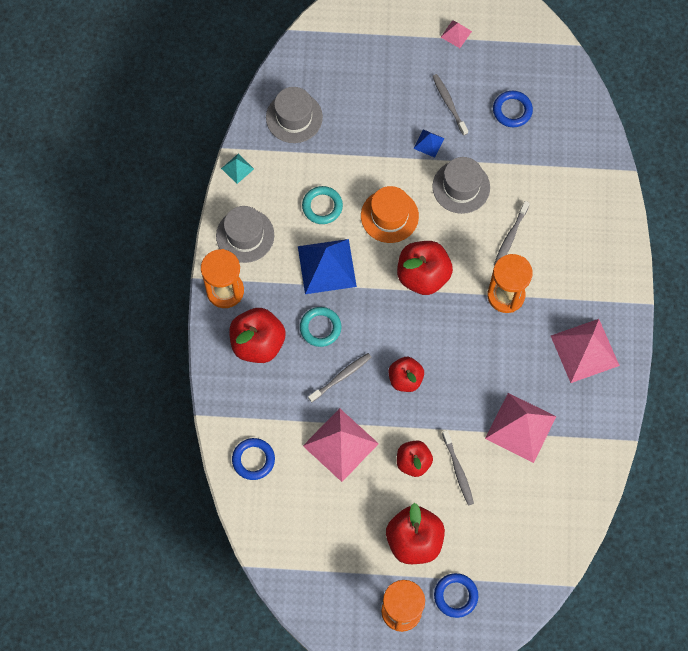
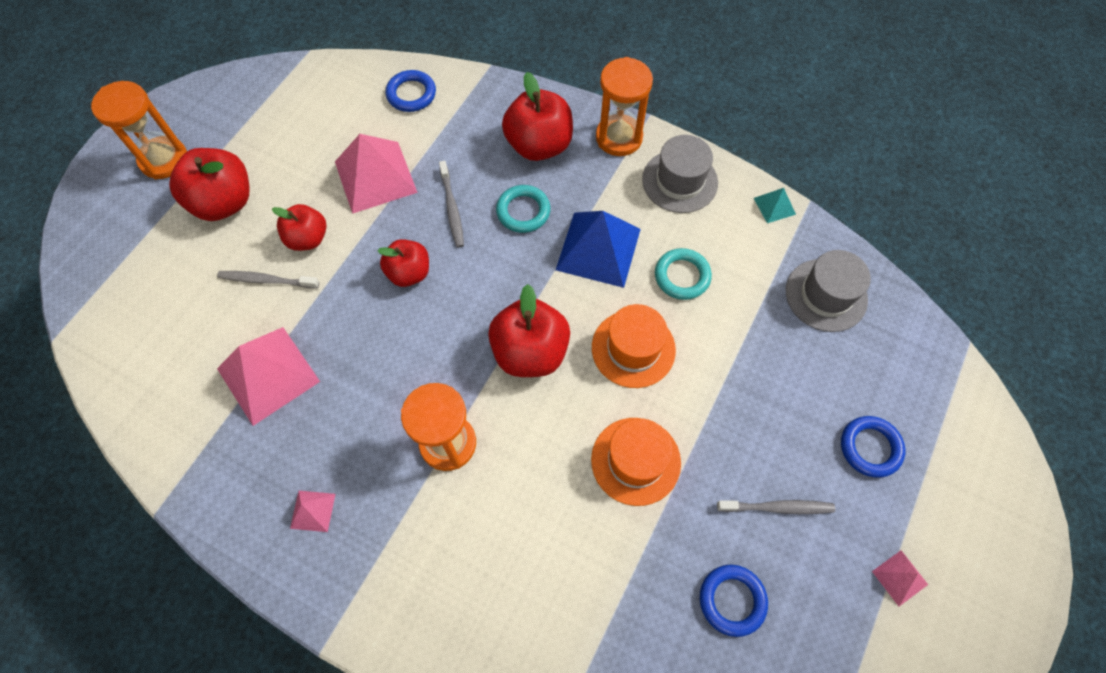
camera: 115 degrees right, 5 degrees down
blue pyramid [413,129,444,158] -> none
grey hat [432,157,490,214] -> orange hat [591,418,681,506]
blue ring [434,573,478,618] -> blue ring moved to [841,416,905,477]
grey toothbrush [494,201,530,265] -> none
pink pyramid [551,319,620,383] -> pink pyramid [290,491,335,532], size x0.47

